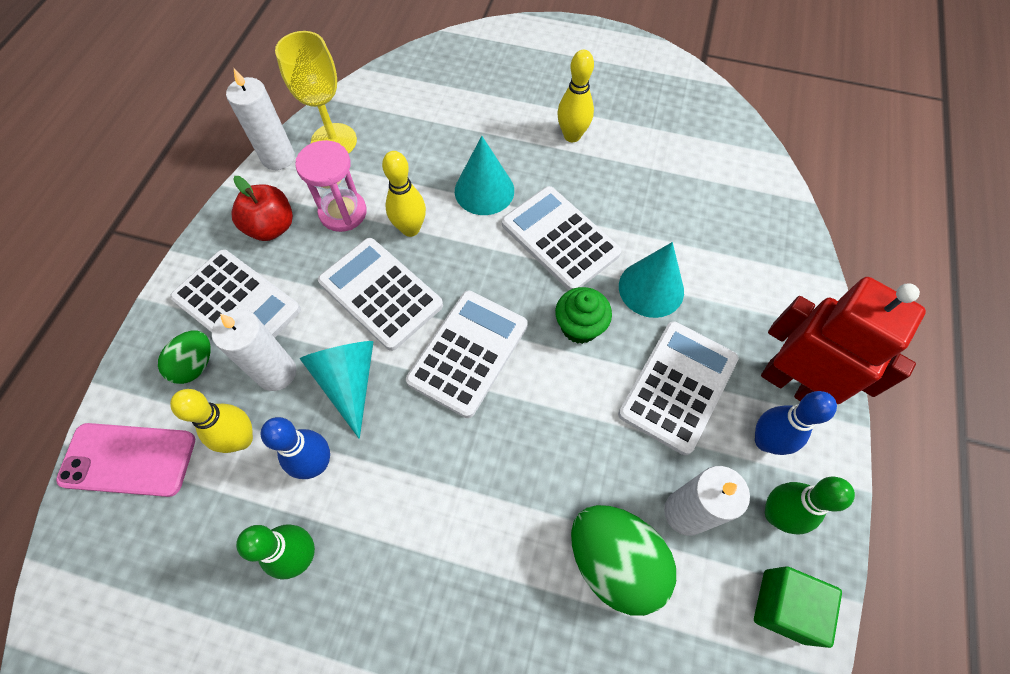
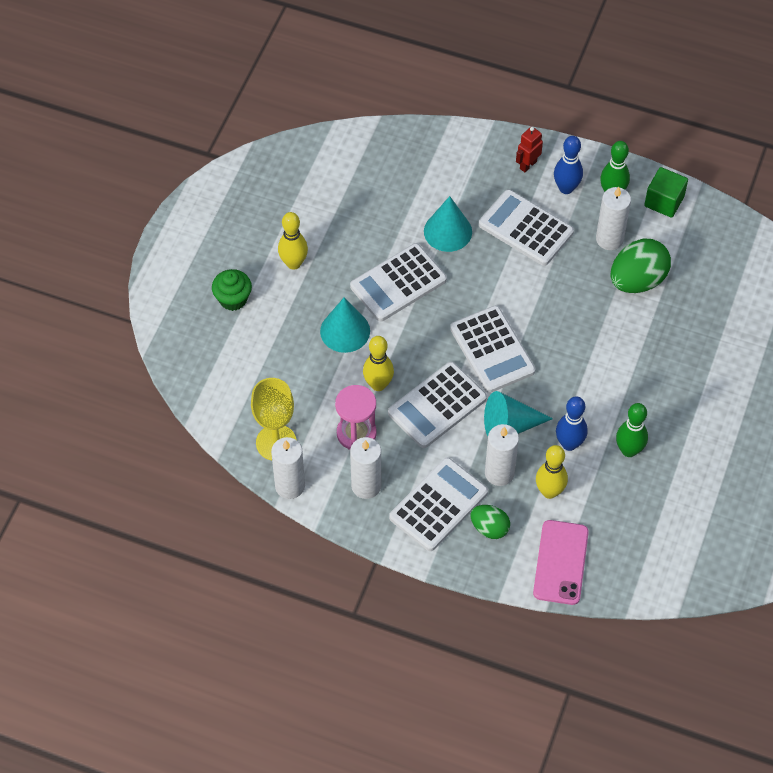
camera: 85 degrees left, 5 degrees down
red apple [232,176,293,241] -> white candle [350,437,381,499]
white calculator [406,291,528,418] -> white calculator turned 150 degrees counterclockwise [450,306,535,393]
green cupcake [555,287,612,344] -> green cupcake moved to [212,269,252,311]
red robot [761,277,926,404] -> red robot [516,126,543,172], size x0.47

